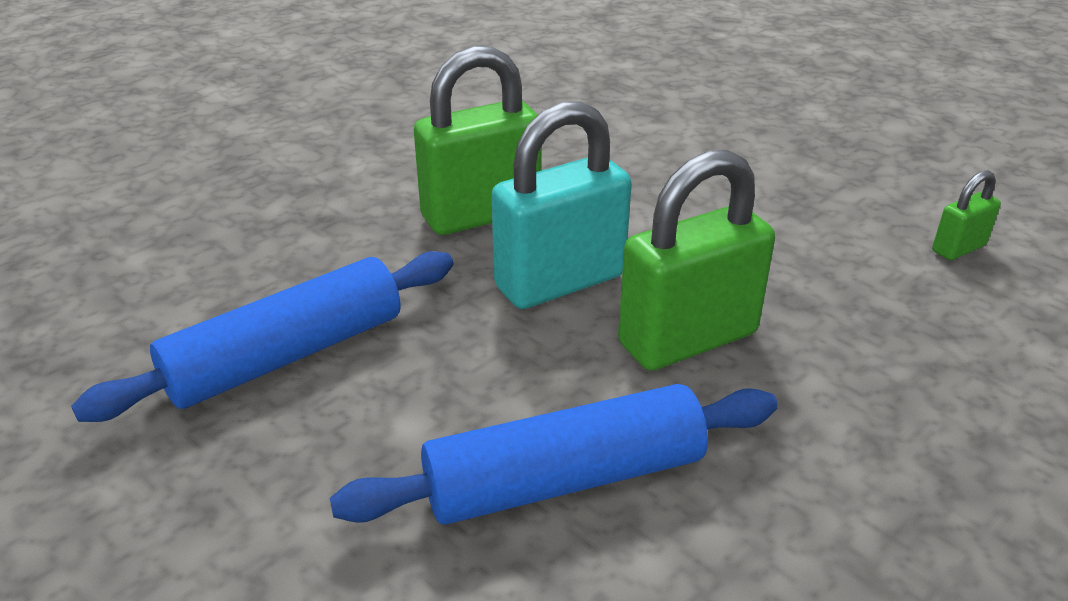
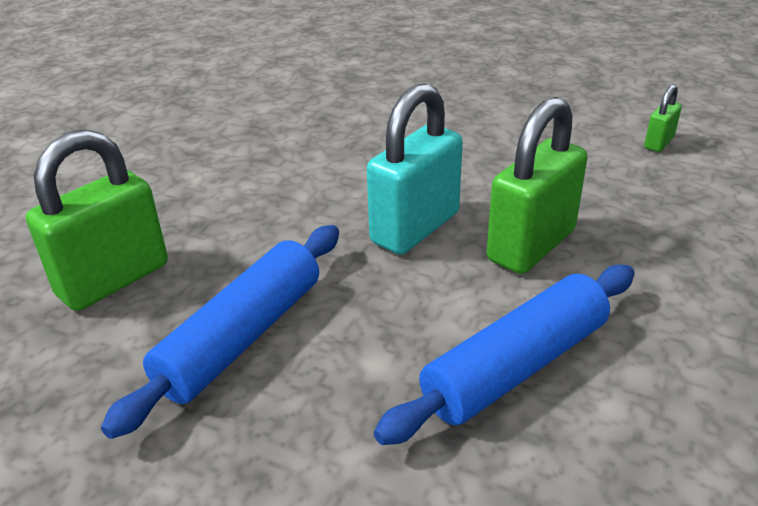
camera: 20 degrees left, 0 degrees up
green padlock [414,46,542,235] -> green padlock moved to [26,129,168,311]

